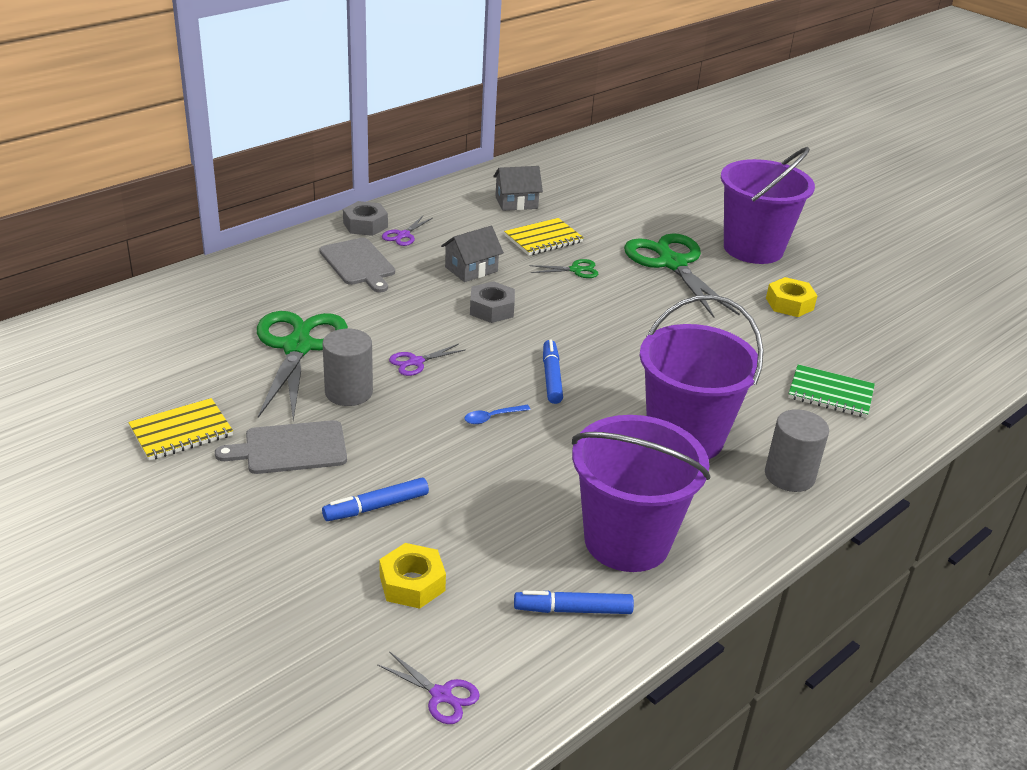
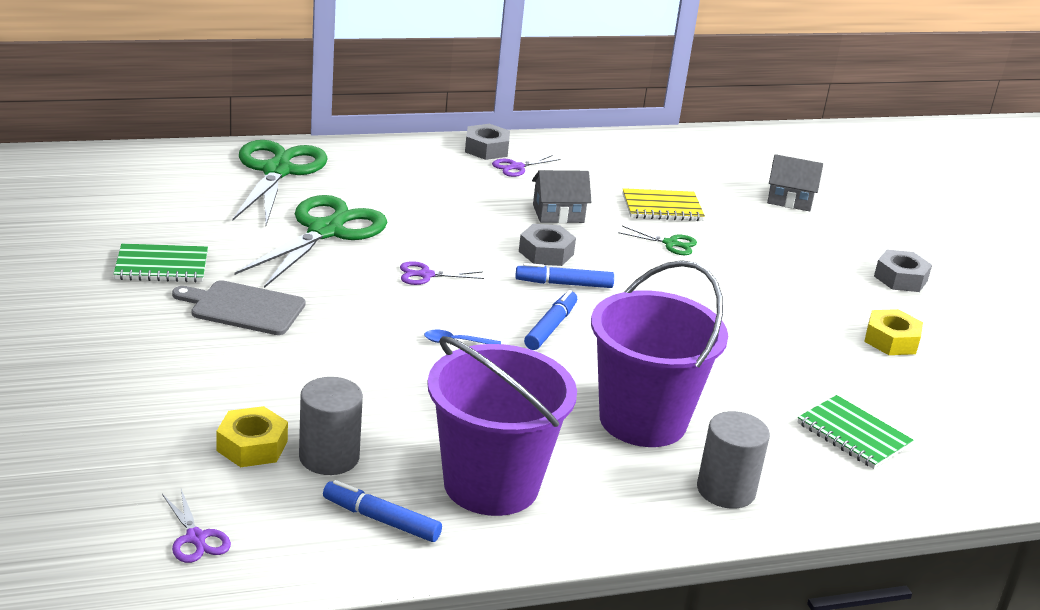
camera: 25 degrees right, 5 degrees down
yellow notebook [128,398,233,461] -> green notebook [114,244,208,282]
grey cutting board [319,238,395,292] -> none
blue marker [322,478,429,521] -> blue marker moved to [515,263,614,288]
grey cylinder [323,329,373,406] -> grey cylinder moved to [299,377,363,475]
grey house [493,166,543,211] -> grey house moved to [767,154,823,211]
green scissors [624,233,740,318] -> green scissors moved to [232,140,328,225]
purple bucket [721,147,815,264] -> grey nut [874,250,932,292]

